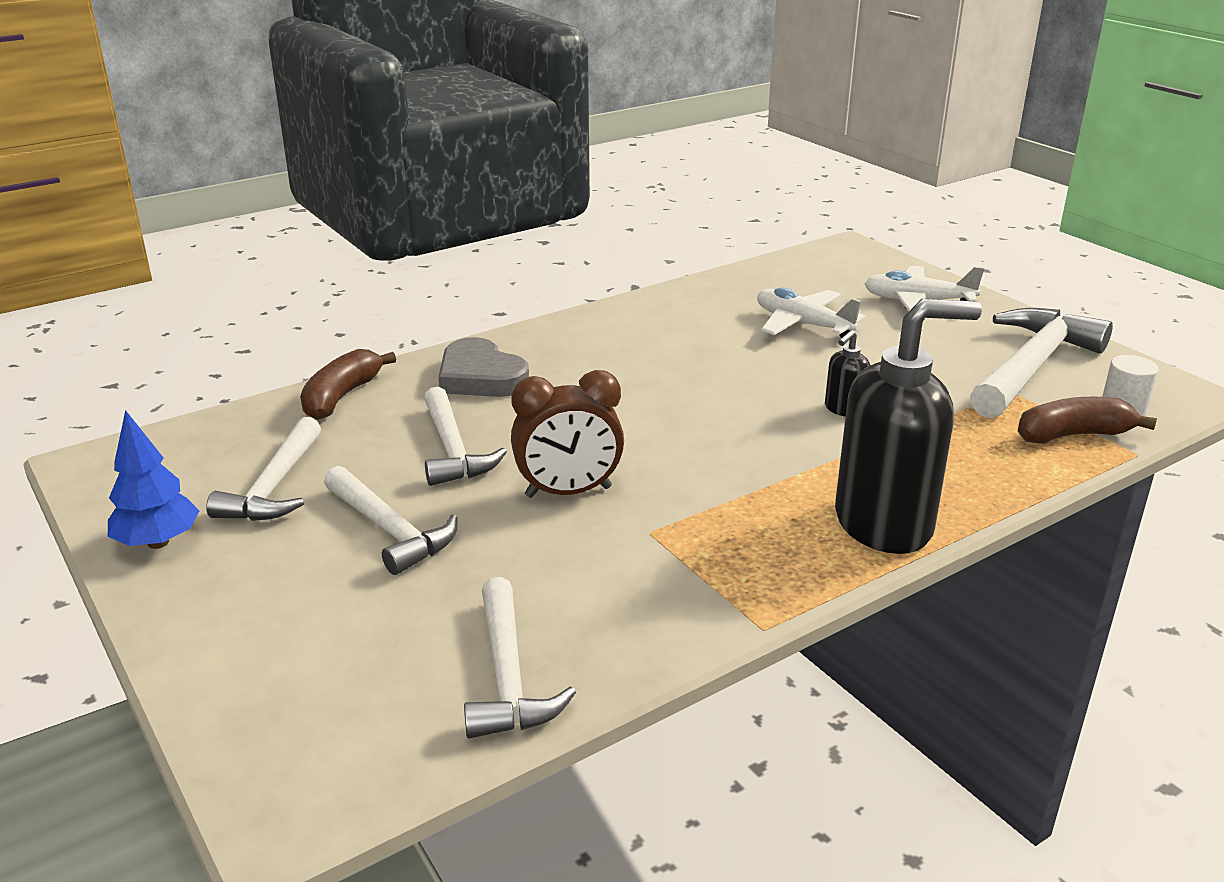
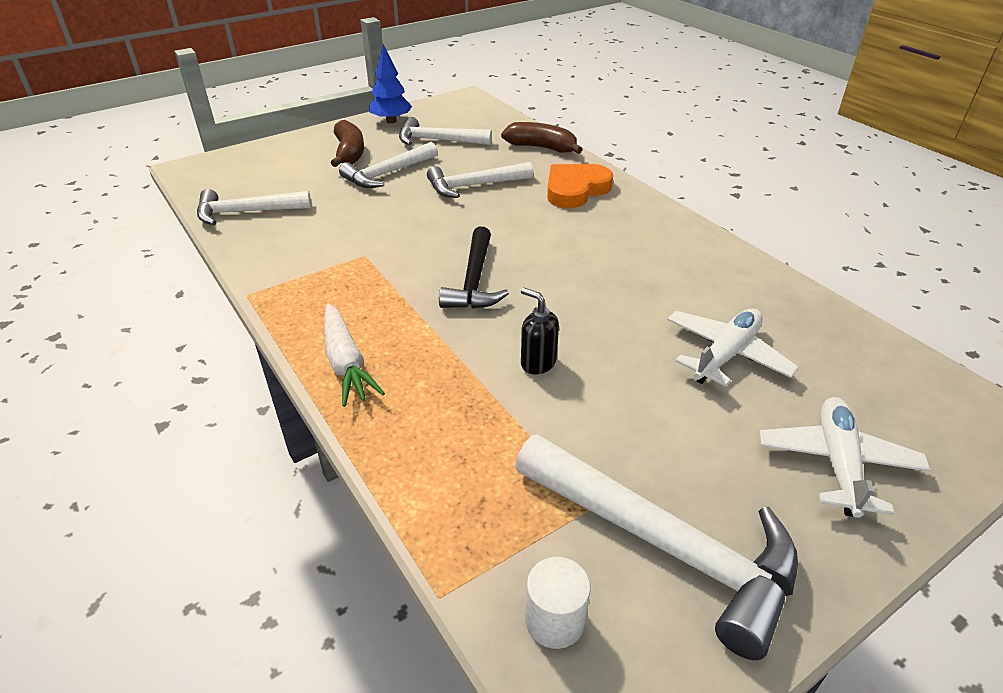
camera: 90 degrees right, 10 degrees up
grey heart [438,337,529,397] -> orange heart [547,164,613,208]
brown clock [511,370,624,498] -> none
black soap dispenser [835,299,982,554] -> white carrot [324,303,385,407]
brown banana [1018,397,1157,444] -> brown banana moved to [331,120,364,167]
none -> black hammer [439,227,509,309]

